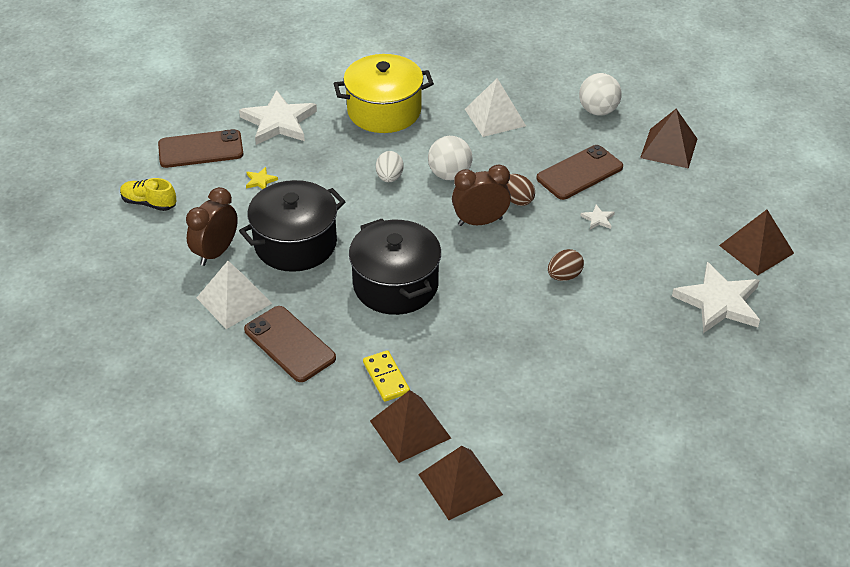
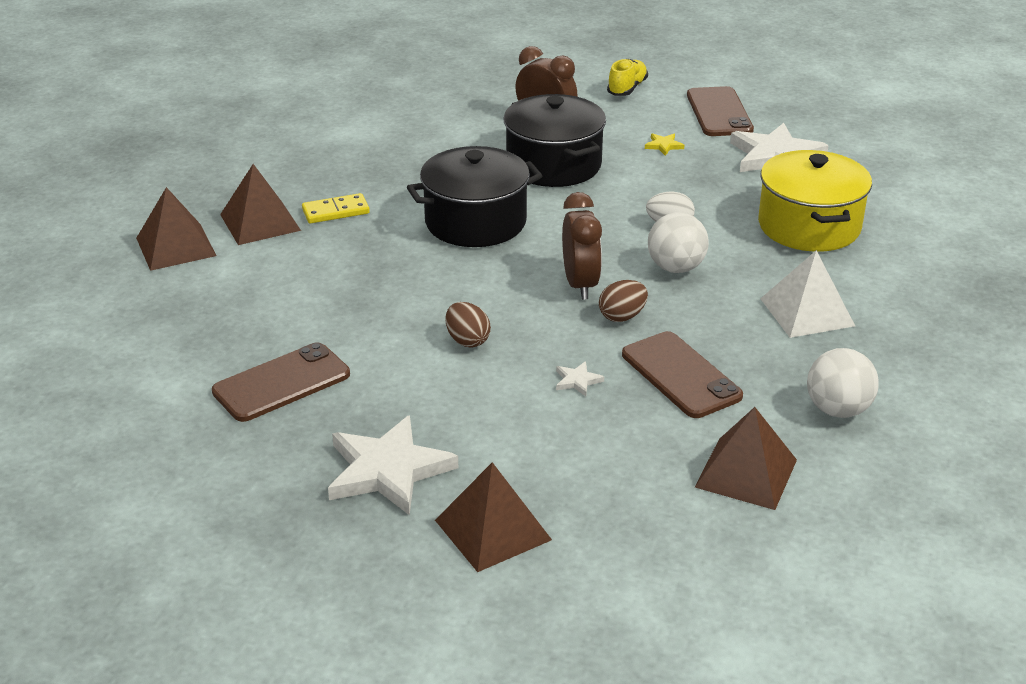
camera: 95 degrees right, 10 degrees down
white pyramid [197,261,272,329] -> none
brown phone [244,306,336,382] -> brown phone moved to [212,342,350,422]

